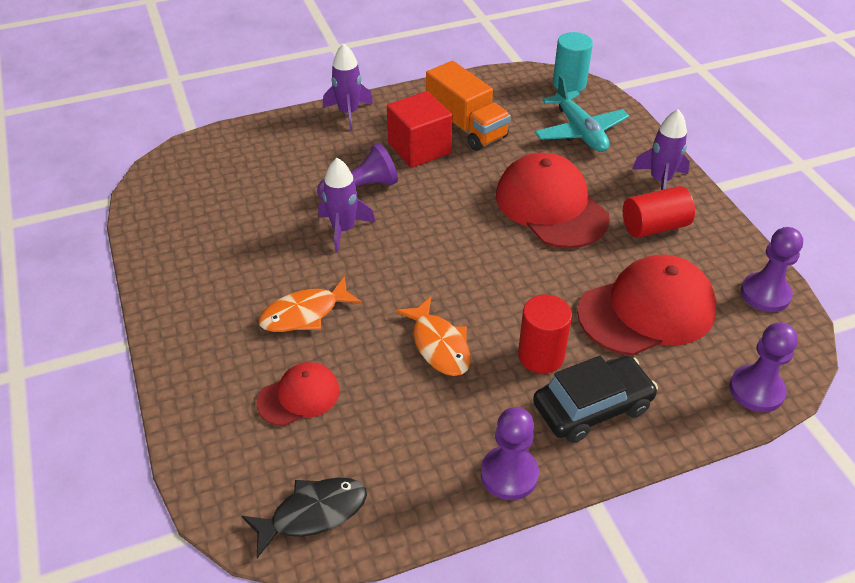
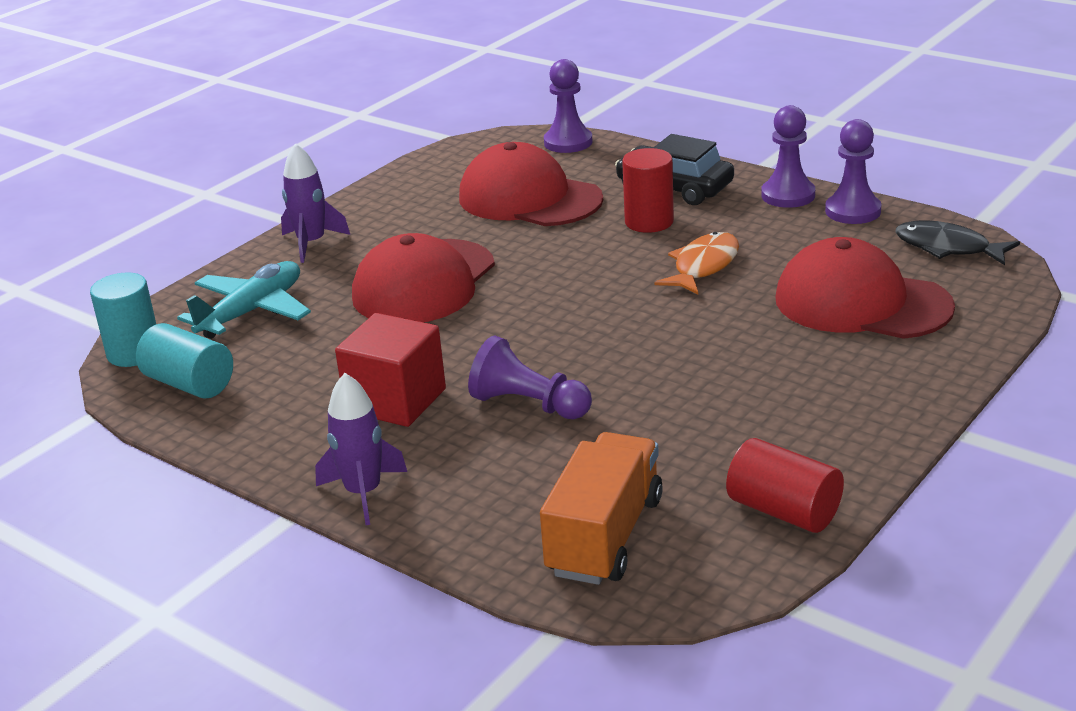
camera: 120 degrees left, 15 degrees down
red cap [257,362,340,426] -> red cap [775,237,955,339], size x1.84
orange fish [259,276,362,332] -> none
purple rocket [318,158,375,253] -> none
orange truck [426,61,511,151] -> orange truck moved to [540,432,663,585]
red cylinder [623,186,695,238] -> red cylinder moved to [726,438,844,533]
purple pawn [741,227,803,312] -> purple pawn moved to [825,119,881,224]
none -> turquoise cylinder [136,323,233,399]

